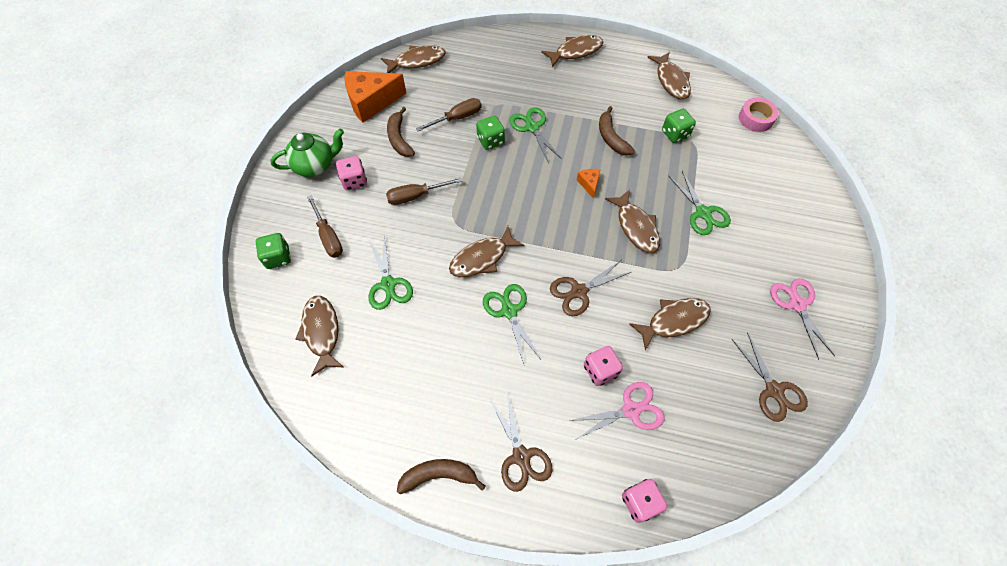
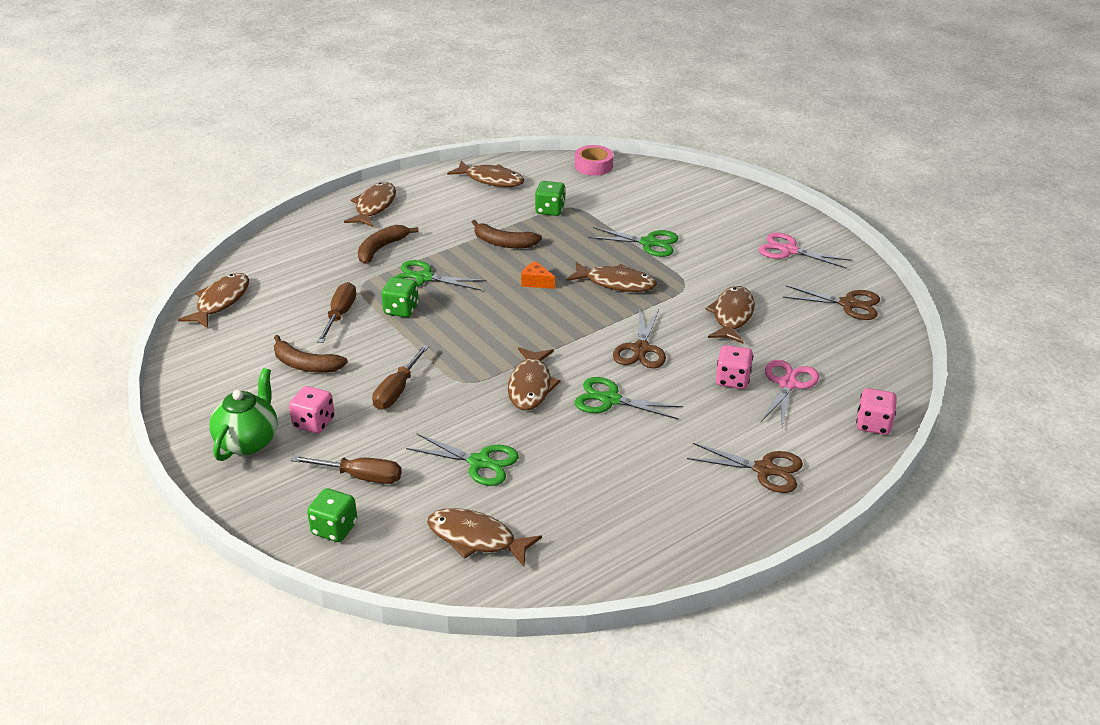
camera: 50 degrees left, 25 degrees down
orange cheese [344,71,406,123] -> none
brown banana [397,459,486,494] -> brown banana moved to [358,225,419,264]

